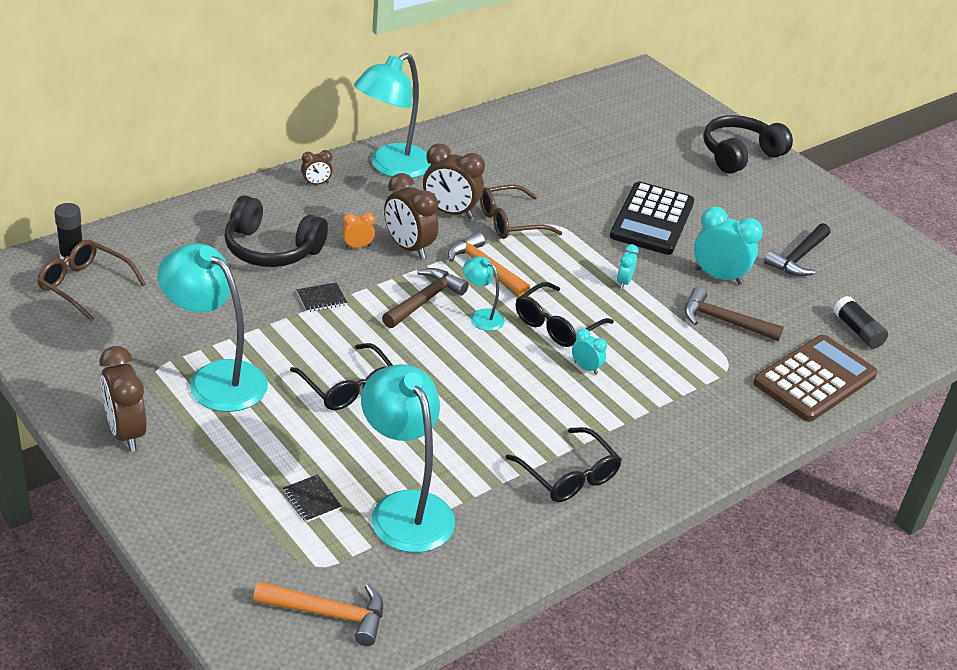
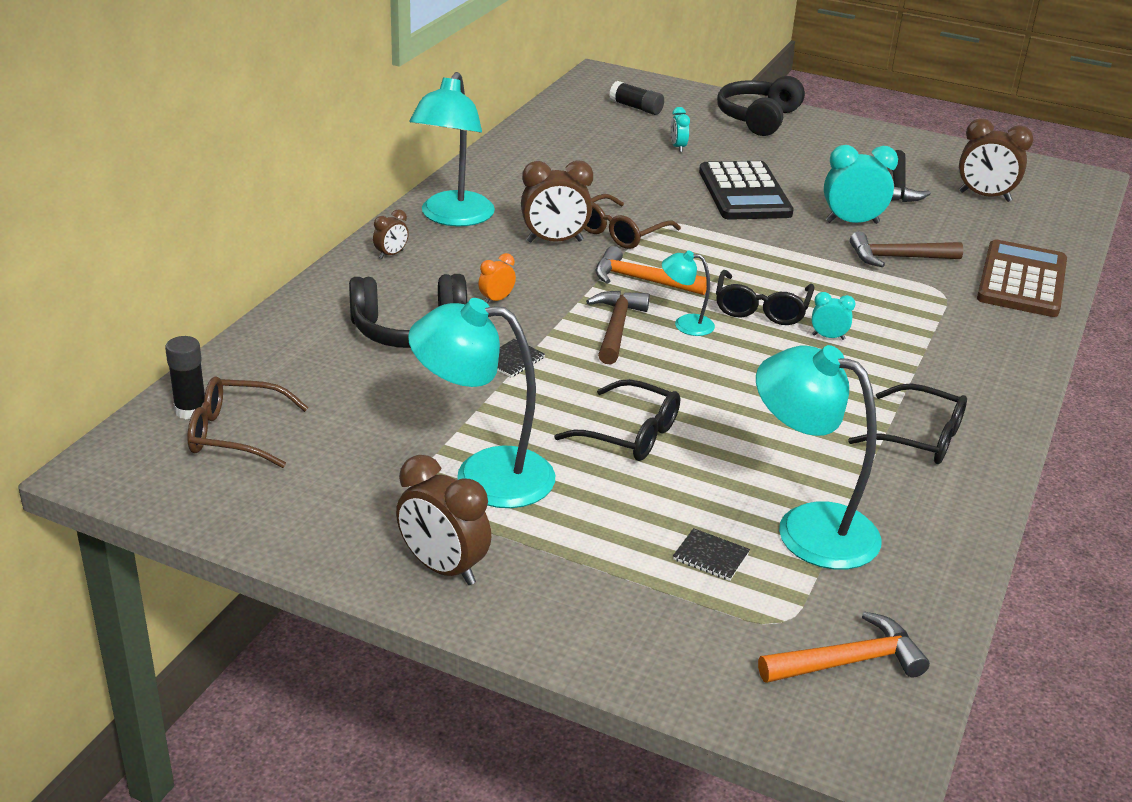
camera: 25 degrees left, 5 degrees down
brown clock [384,173,438,259] -> brown clock moved to [959,118,1033,202]
turquoise clock [617,244,639,289] -> turquoise clock moved to [670,107,690,152]
black glue stick [833,296,888,349] -> black glue stick moved to [609,81,664,115]

